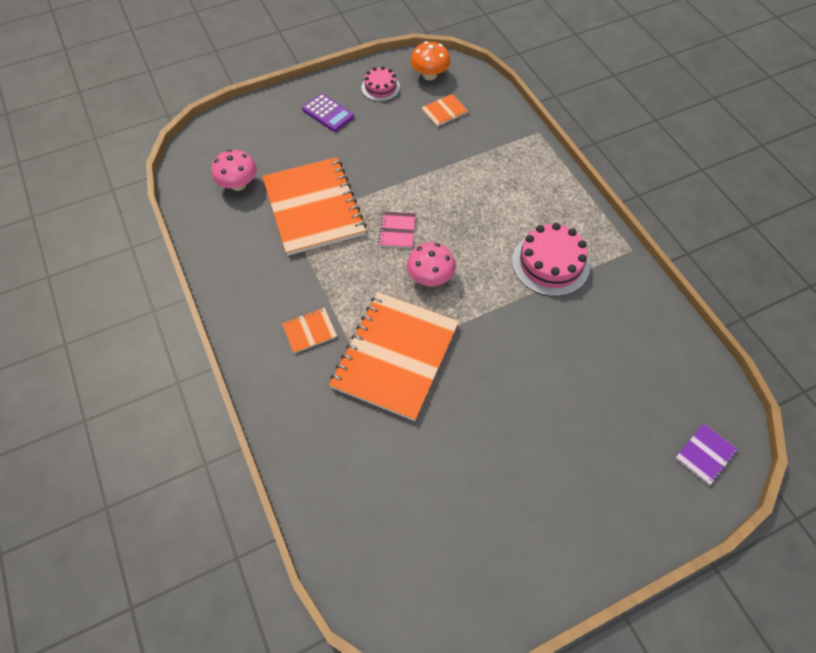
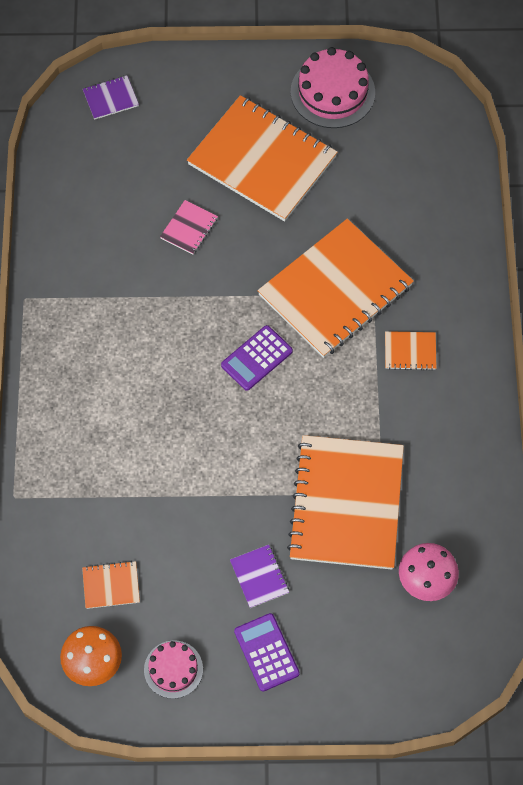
camera: 155 degrees left, 5 degrees up
pink notebook [378,211,415,248] -> pink notebook moved to [160,200,218,254]
pink mushroom [407,242,456,286] -> purple calculator [221,325,293,391]
pink cake [512,223,590,297] -> pink cake moved to [291,47,375,128]
none -> orange notebook [187,95,337,222]
none -> purple notebook [230,545,289,608]

